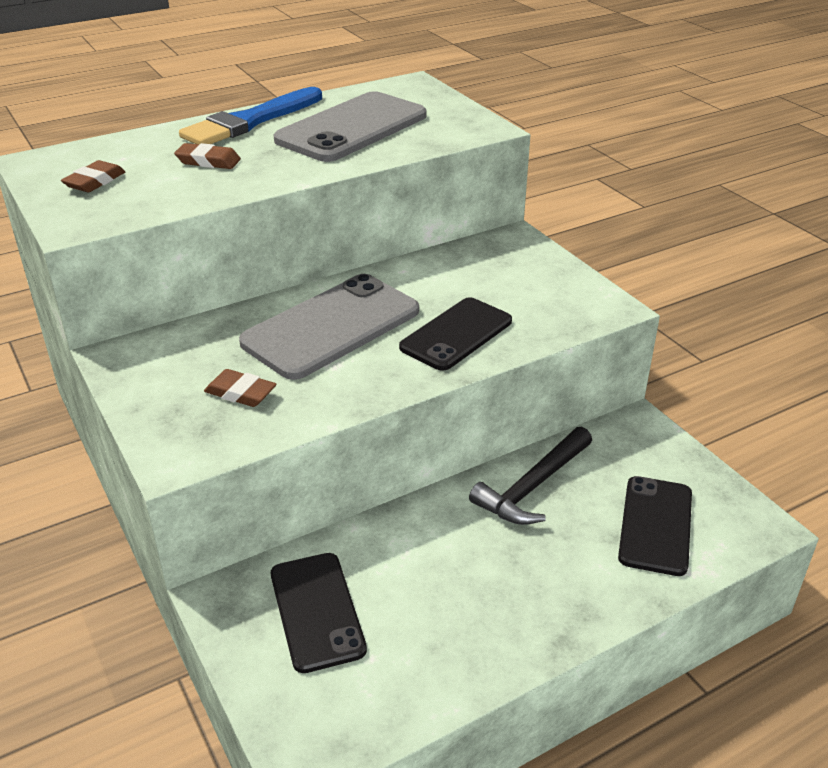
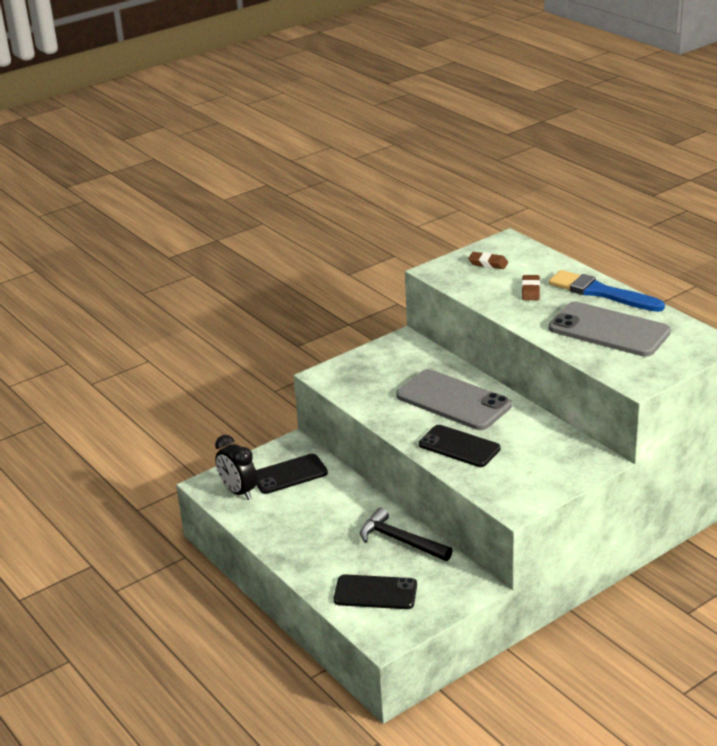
camera: 85 degrees right, 5 degrees down
brown eraser [204,369,277,407] -> none
none -> black clock [215,435,257,500]

